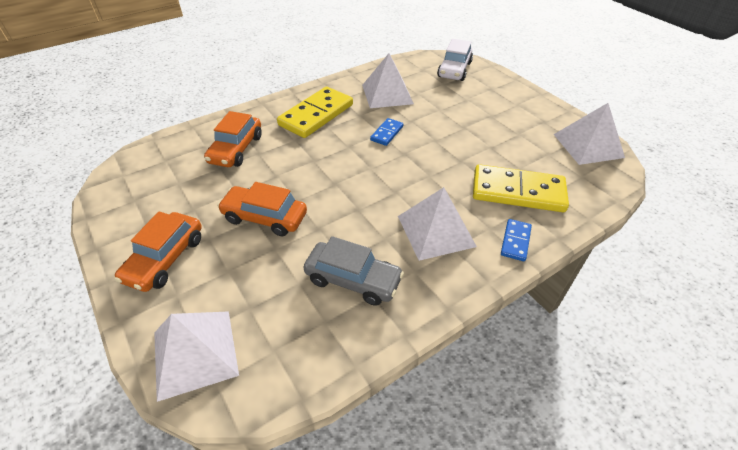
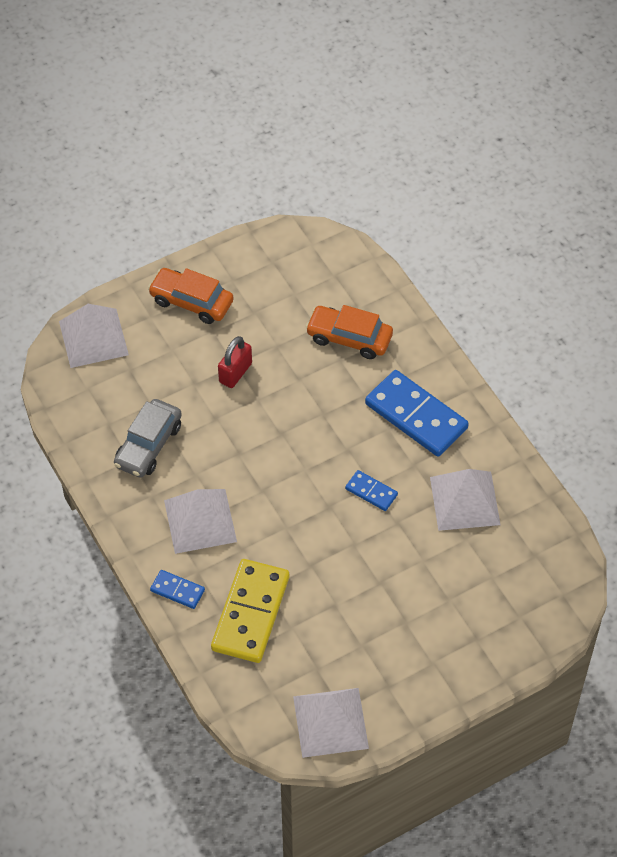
camera: 95 degrees right, 10 degrees up
orange car [217,182,307,237] -> red padlock [218,336,252,388]
yellow domino [277,86,353,138] -> blue domino [365,370,469,457]
white car [437,39,473,81] -> none

